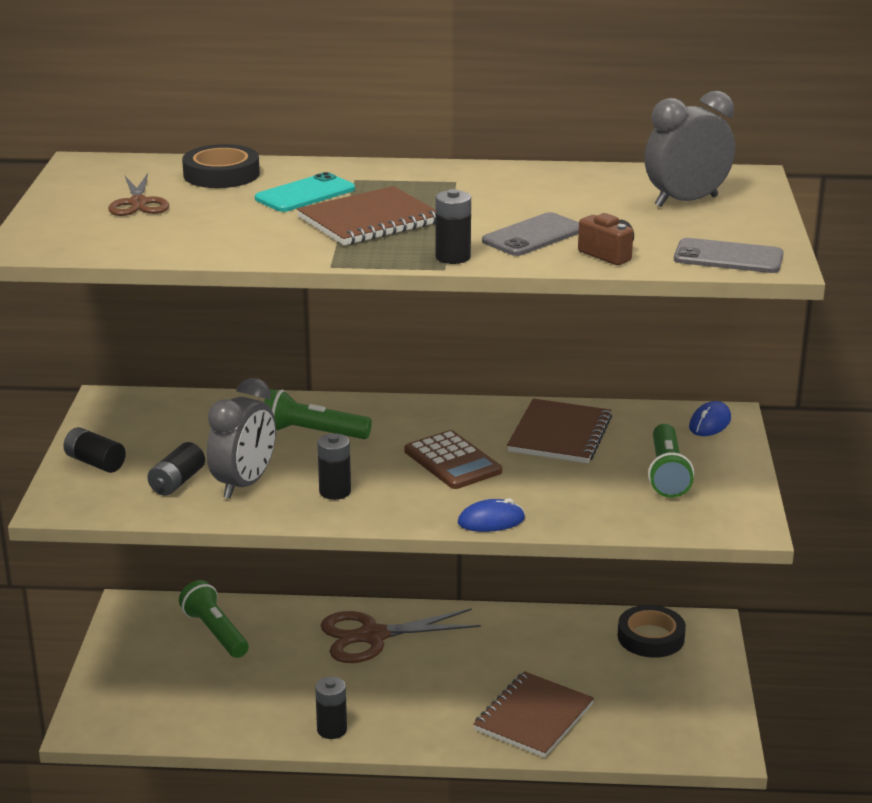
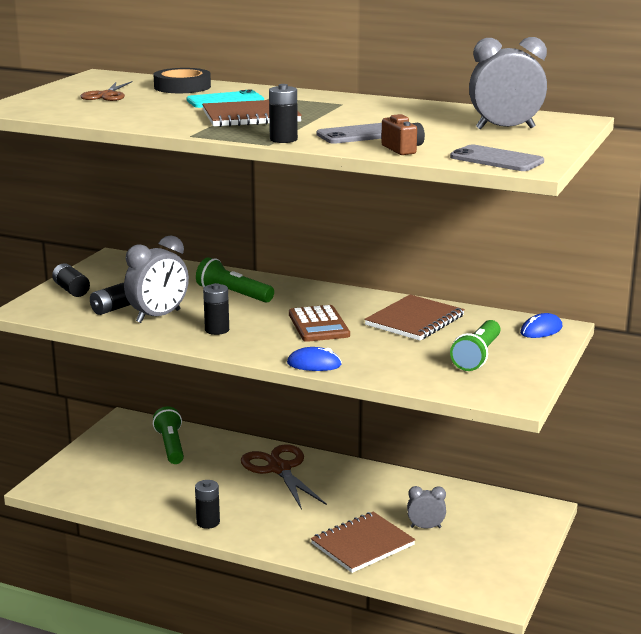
camera: 20 degrees right, 5 degrees down
brown scissors [320,608,481,663] -> brown scissors turned 60 degrees clockwise [241,444,327,510]
black tape [618,605,686,658] -> none
none -> grey clock [407,486,446,529]

